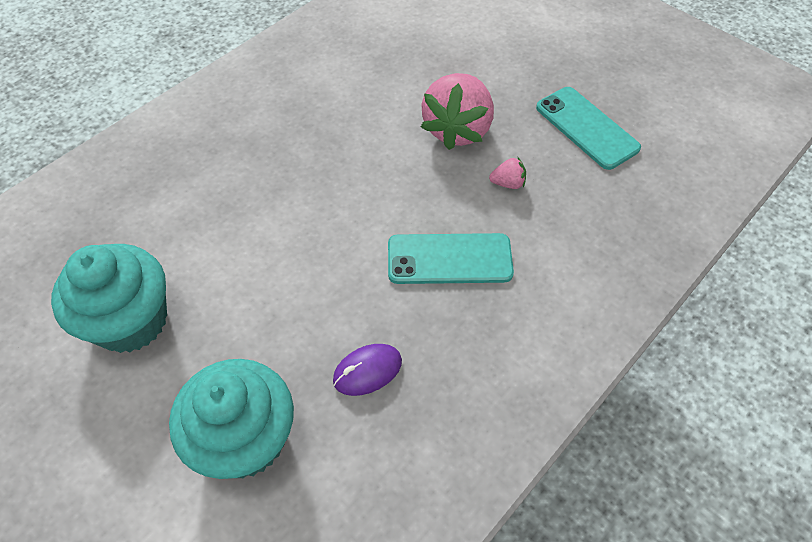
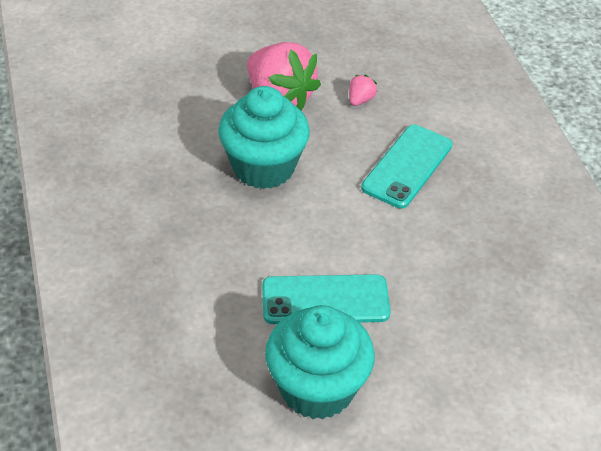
camera: 60 degrees left, 10 degrees down
turquoise cupcake [169,359,294,479] -> turquoise cupcake moved to [218,86,310,189]
purple mouse [333,344,402,396] -> none
turquoise phone [536,87,641,170] -> turquoise phone moved to [262,274,390,324]

